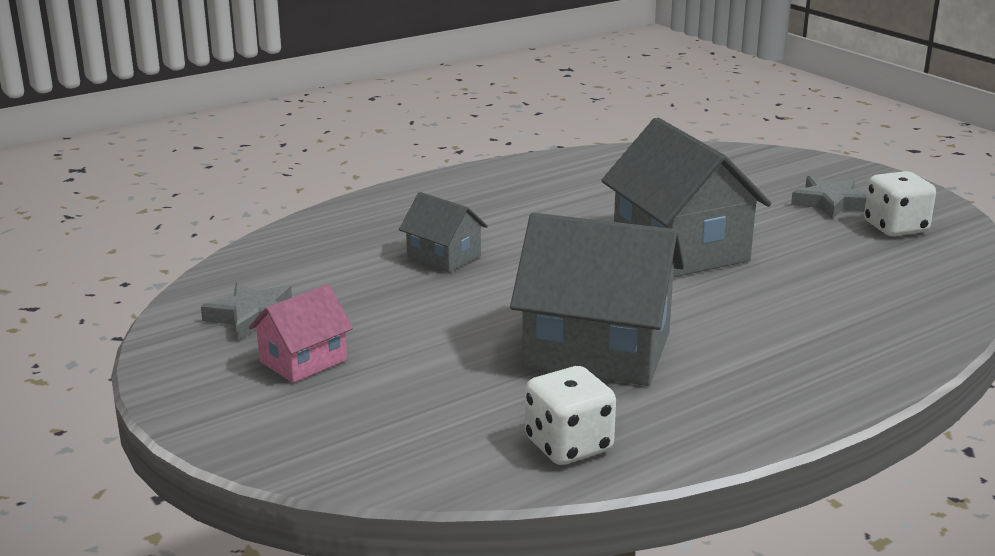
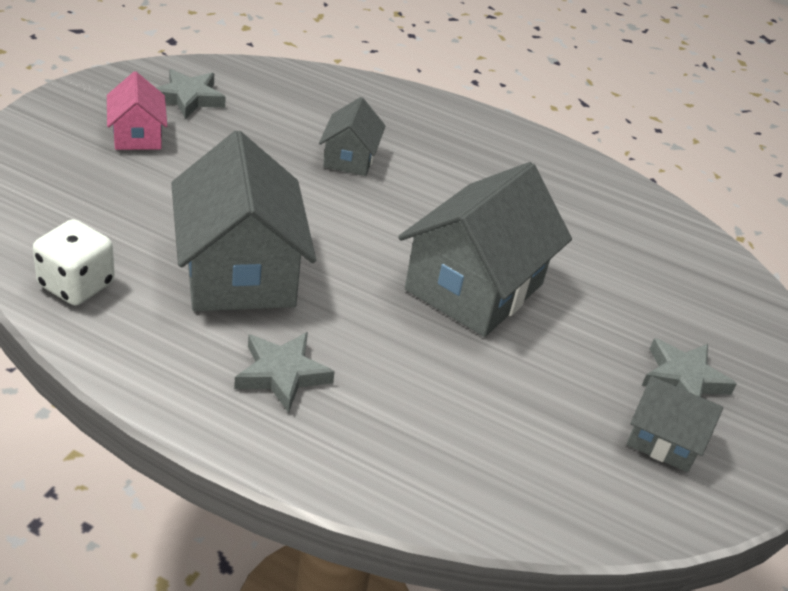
camera: 55 degrees right, 15 degrees up
pink house [249,284,353,383] -> pink house turned 60 degrees clockwise [107,72,167,150]
white dice [864,171,936,236] -> grey house [626,376,723,472]
none -> grey star [234,332,335,413]

